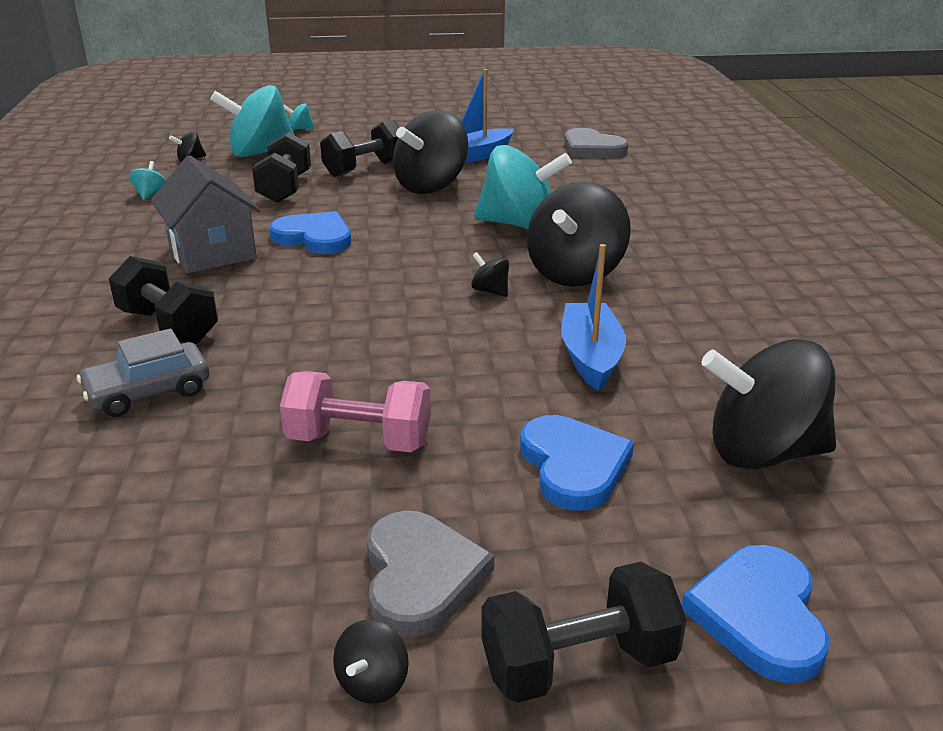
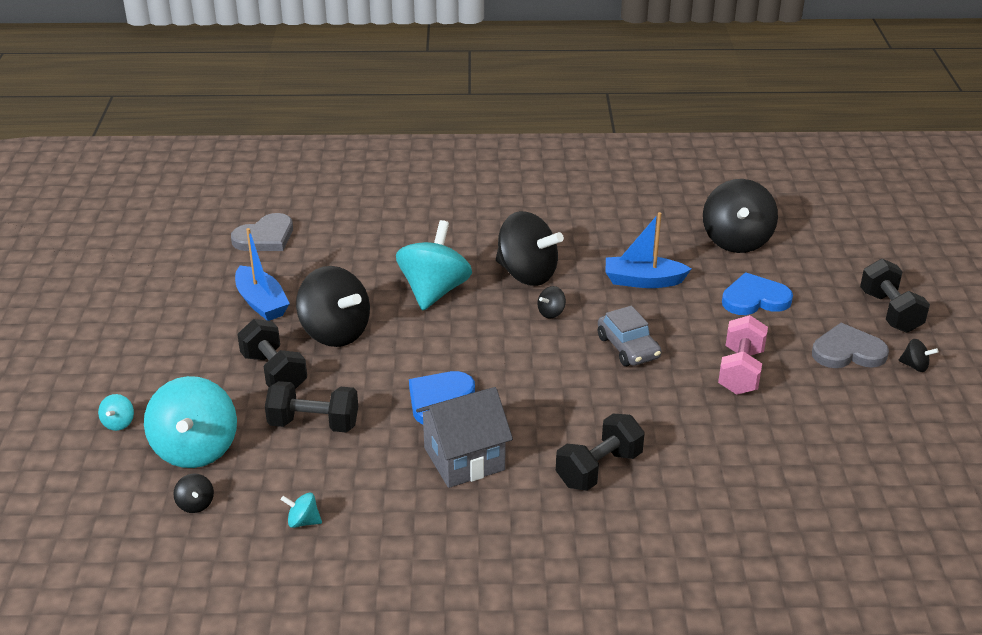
camera: 85 degrees left, 5 degrees up
grey car [77,329,210,417] -> grey car moved to [598,306,662,366]
blue heart [682,545,829,683] -> none

